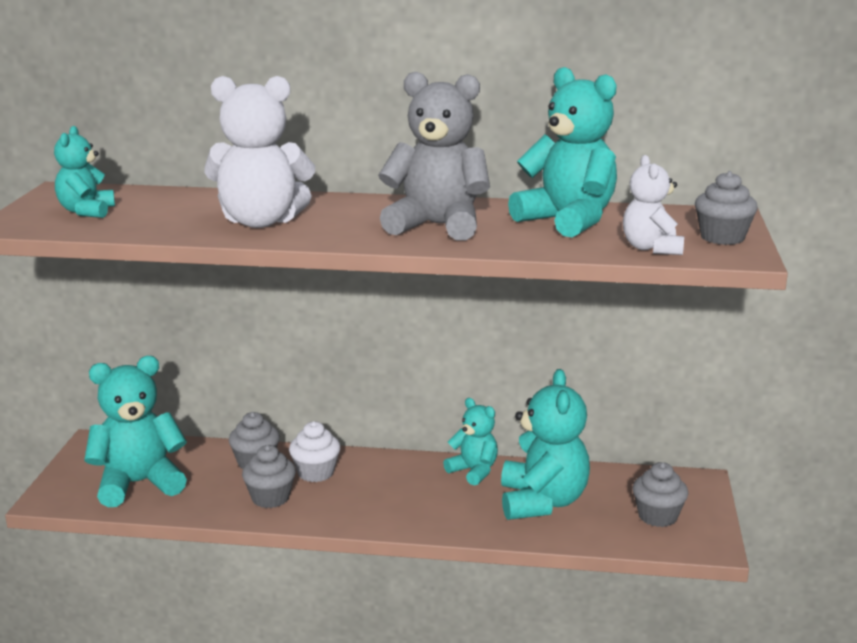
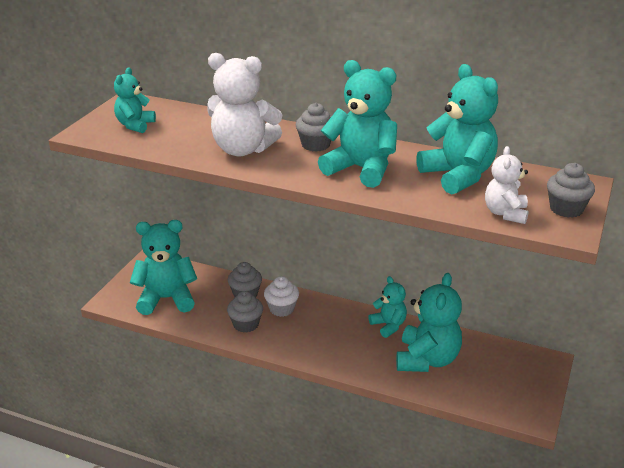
camera: 15 degrees right, 10 degrees up
grey teddy bear [378,72,490,241] -> turquoise teddy bear [318,60,397,188]
grey cupcake [632,462,688,527] -> grey cupcake moved to [296,103,331,152]

